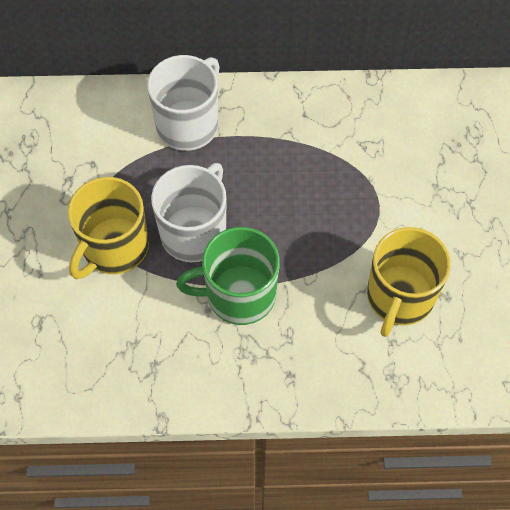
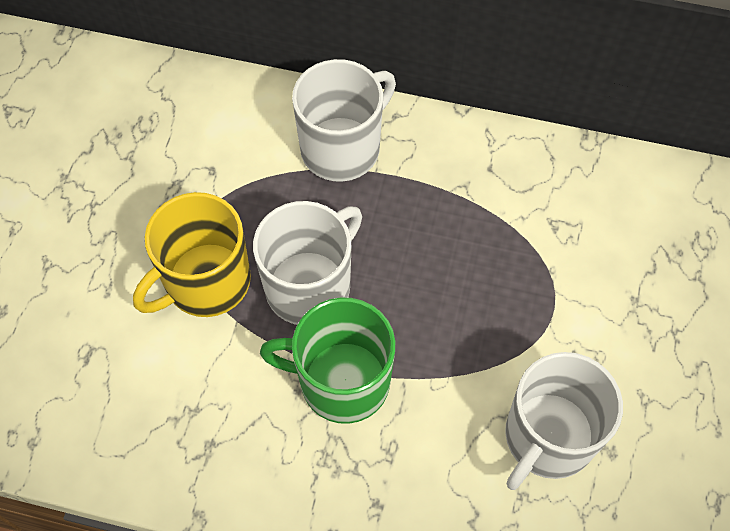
camera: 15 degrees right, 0 degrees up
yellow mug [367,227,451,337] -> white mug [505,352,623,490]

